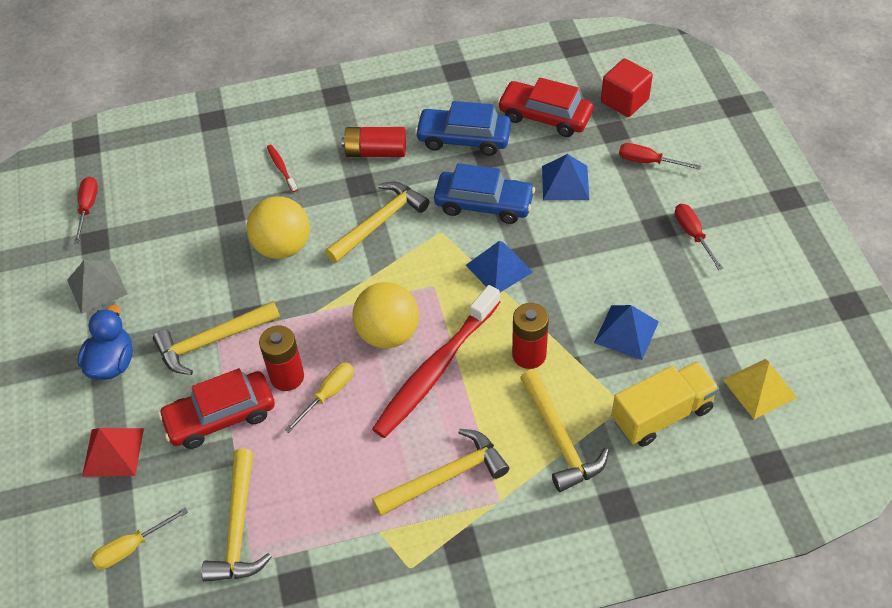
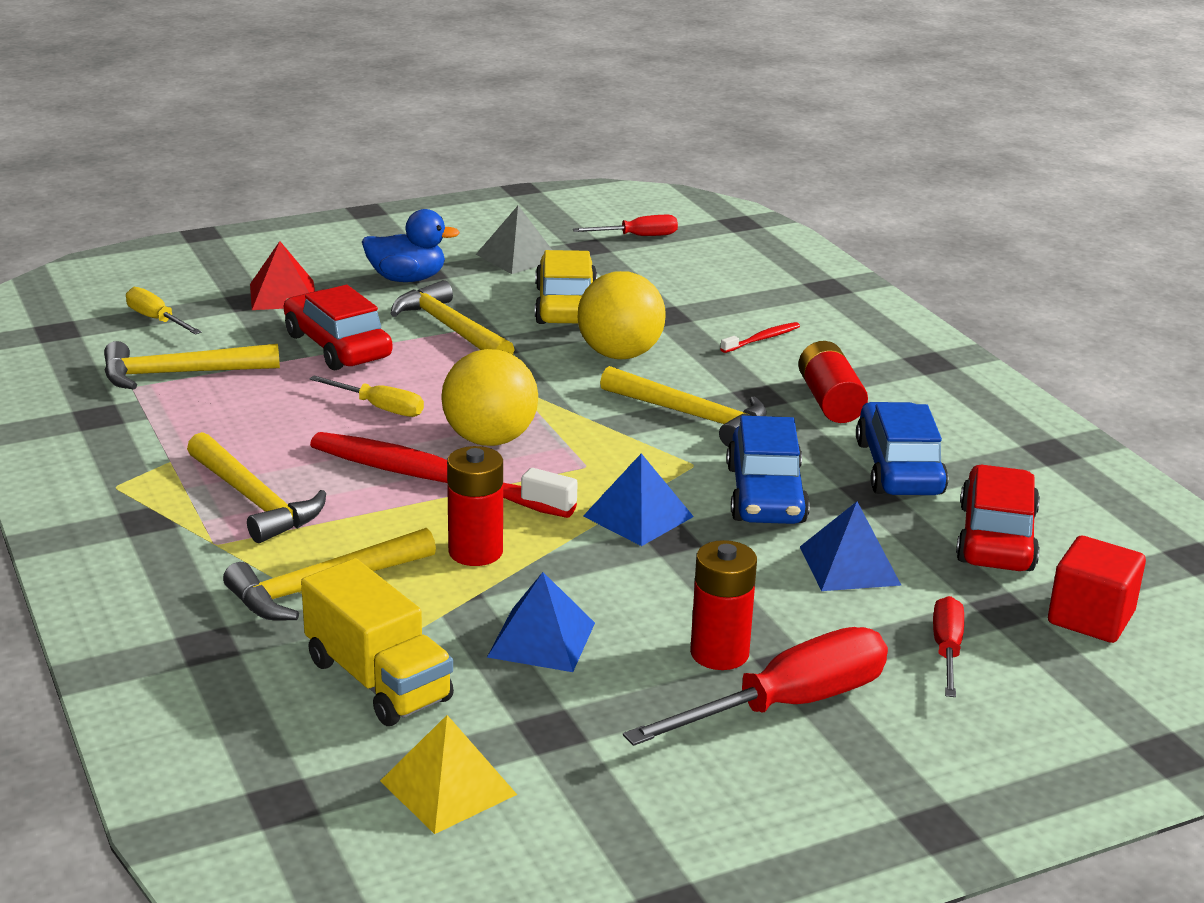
camera: 75 degrees right, 25 degrees down
red battery [259,326,304,391] -> red battery moved to [690,540,757,670]
red screwdriver [675,204,723,270] -> red screwdriver [623,627,888,746], size x1.82
none -> yellow car [535,250,597,324]

